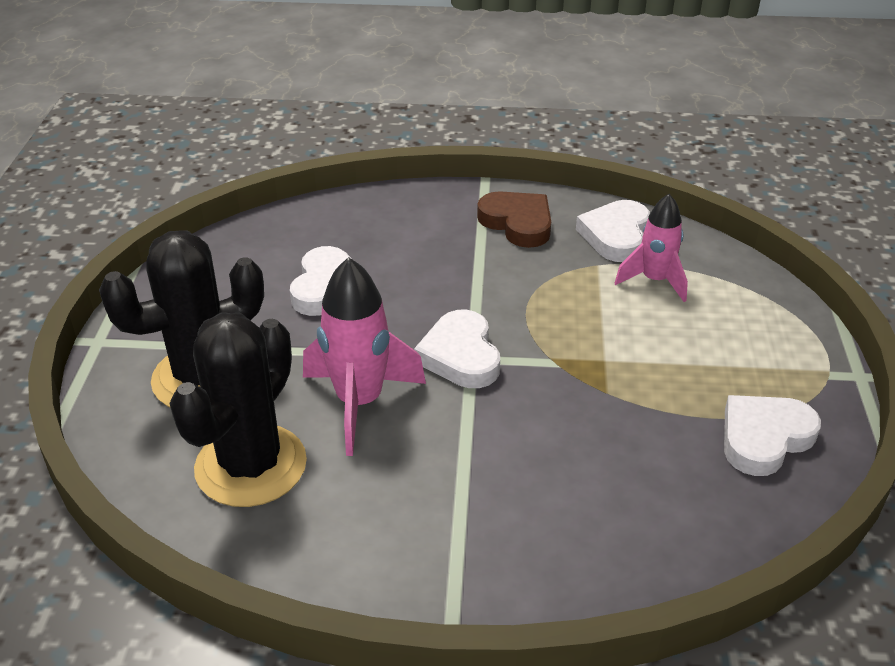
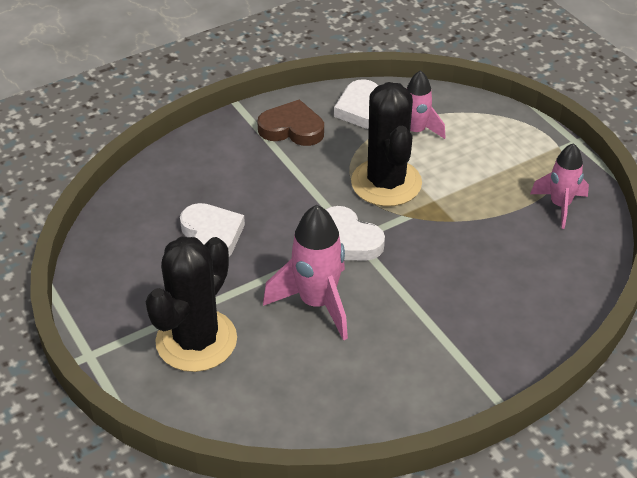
camera: 35 degrees left, 5 degrees up
black cactus [170,312,307,507] -> black cactus moved to [351,82,422,207]
white heart [724,395,821,476] -> pink rocket [530,143,589,229]

